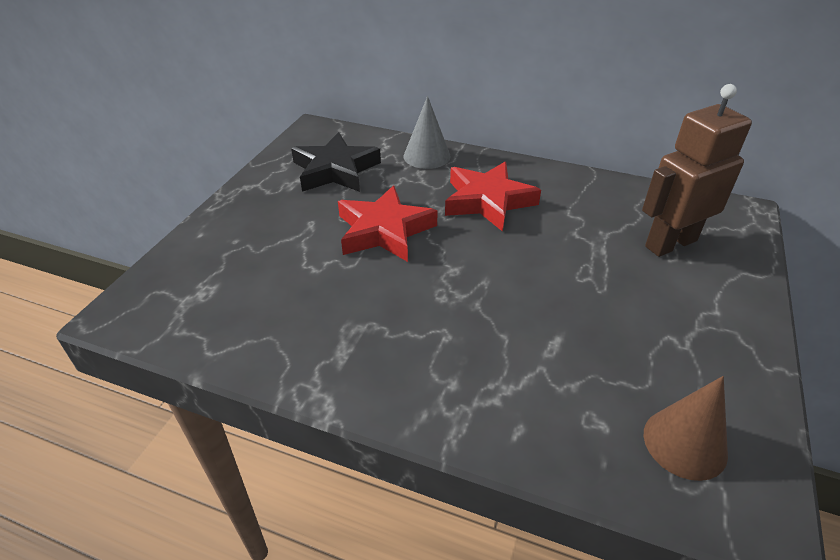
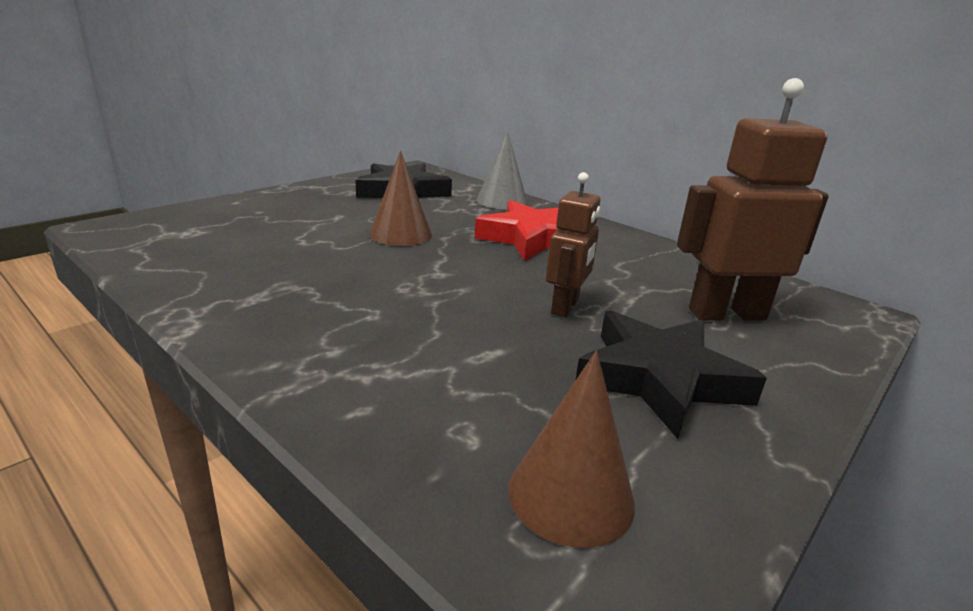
camera: 20 degrees right, 15 degrees down
red star [338,186,438,262] -> brown cone [370,151,432,246]
none -> brown robot [546,172,600,317]
none -> black star [575,310,767,439]

